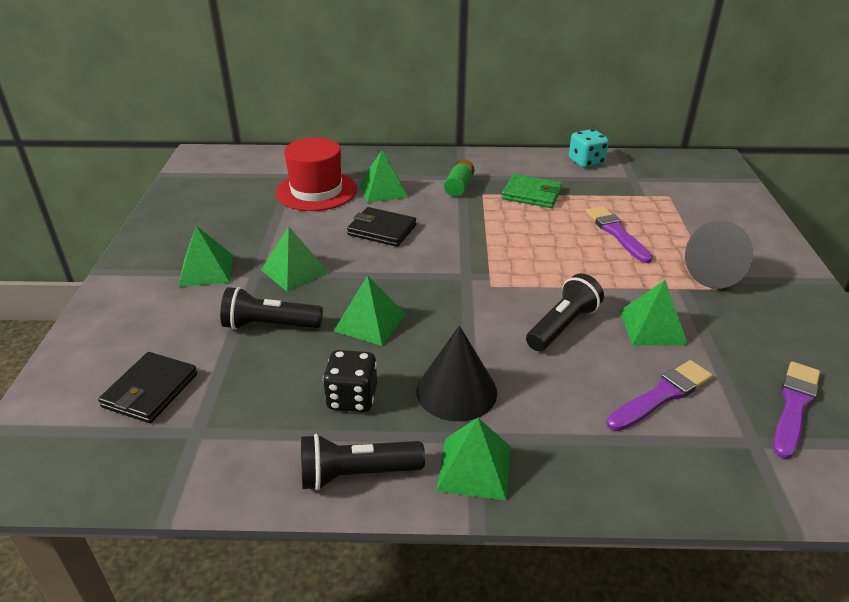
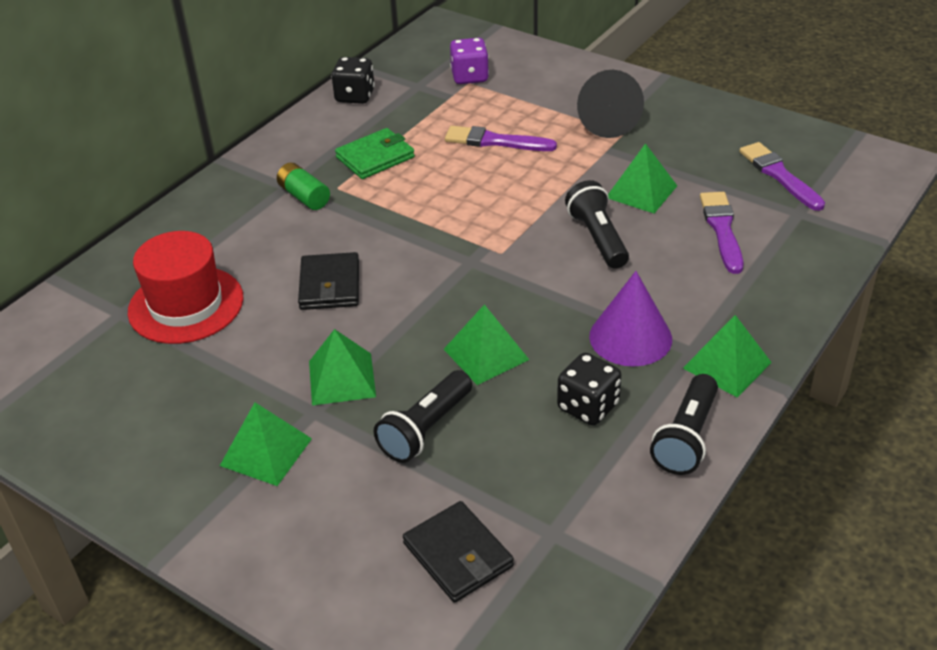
camera: 55 degrees left, 5 degrees up
black wallet [347,207,416,247] -> black wallet turned 60 degrees counterclockwise [298,252,359,310]
green pyramid [360,150,408,203] -> none
black cone [416,325,497,421] -> purple cone [589,271,672,366]
turquoise dice [569,129,609,168] -> black dice [331,57,375,104]
none -> purple dice [450,38,489,84]

